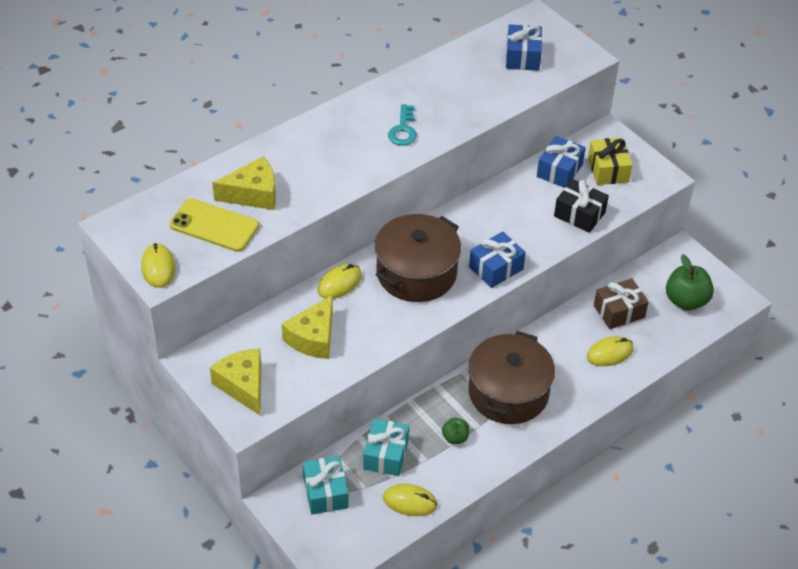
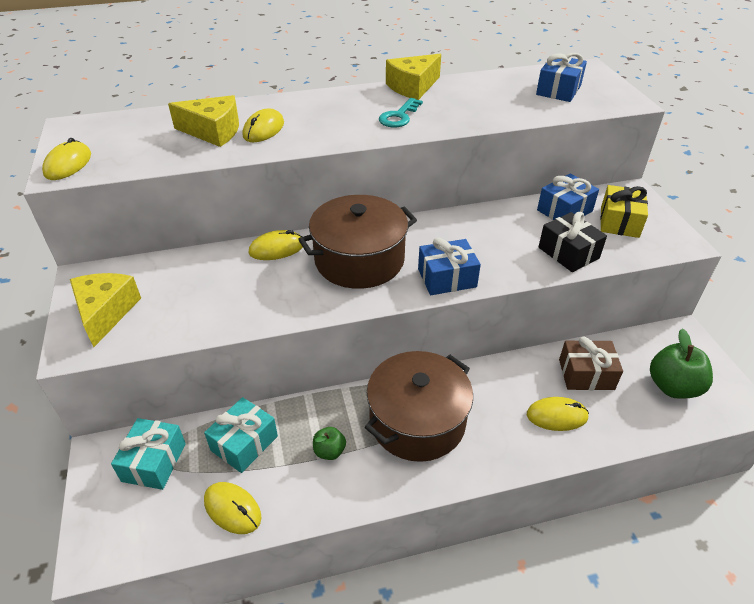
camera: 25 degrees right, 5 degrees down
yellow phone [169,198,259,252] -> none
yellow cheese [282,295,333,359] -> yellow cheese moved to [386,54,441,100]
none -> yellow mouse [242,109,284,142]

